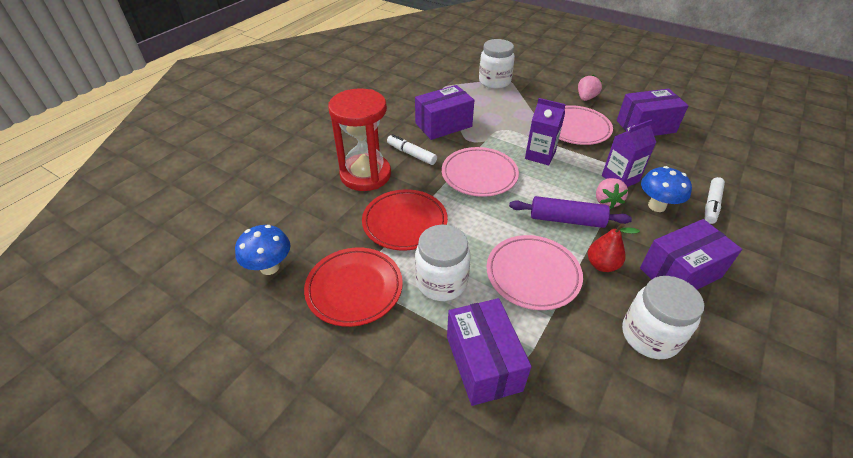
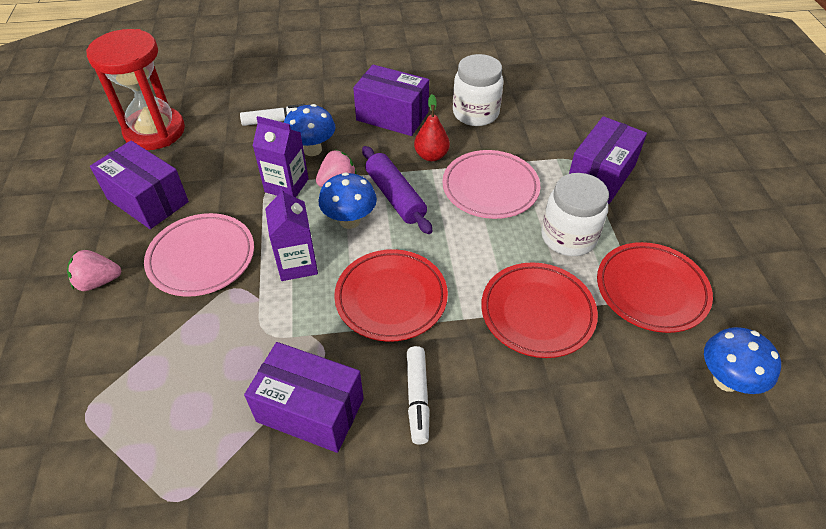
camera: 130 degrees left, 5 degrees up
red hourglass [328,88,391,191] -> red hourglass moved to [86,29,185,150]
pink plate [442,147,519,197] -> red plate [334,249,448,342]
white jar [479,39,515,89] -> none
none -> blue mushroom [318,172,377,229]

